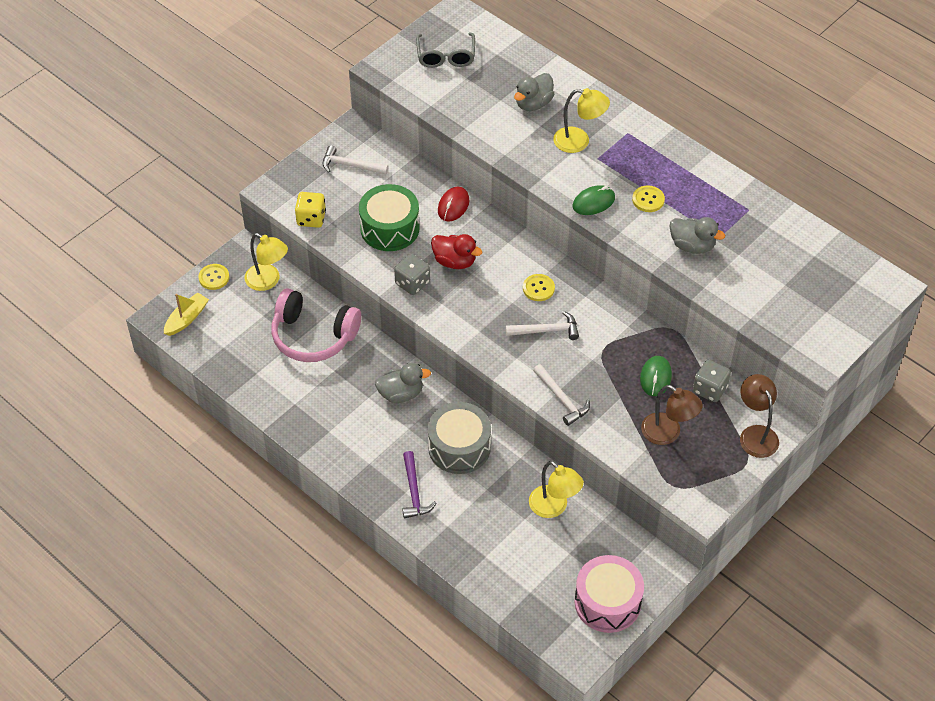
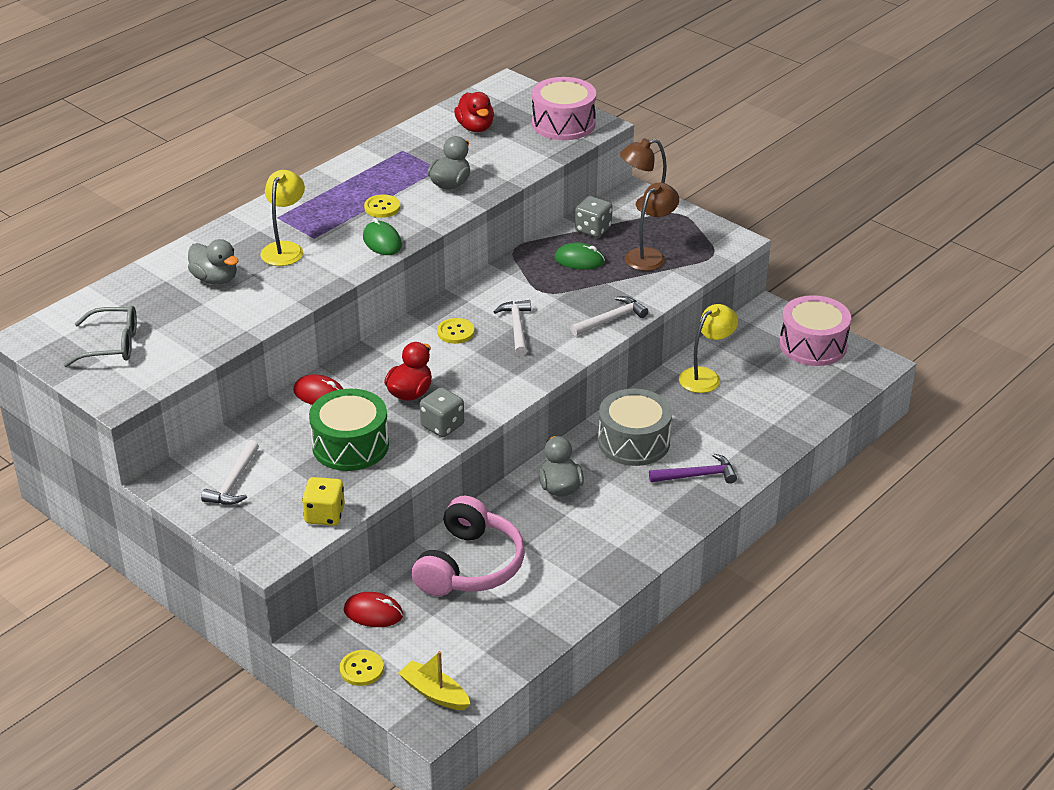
camera: 90 degrees left, 15 degrees down
yellow lamp [245,233,288,291] -> red mouse [344,592,403,627]
none -> red duck [454,92,494,132]
none -> pink drum [532,77,596,140]

